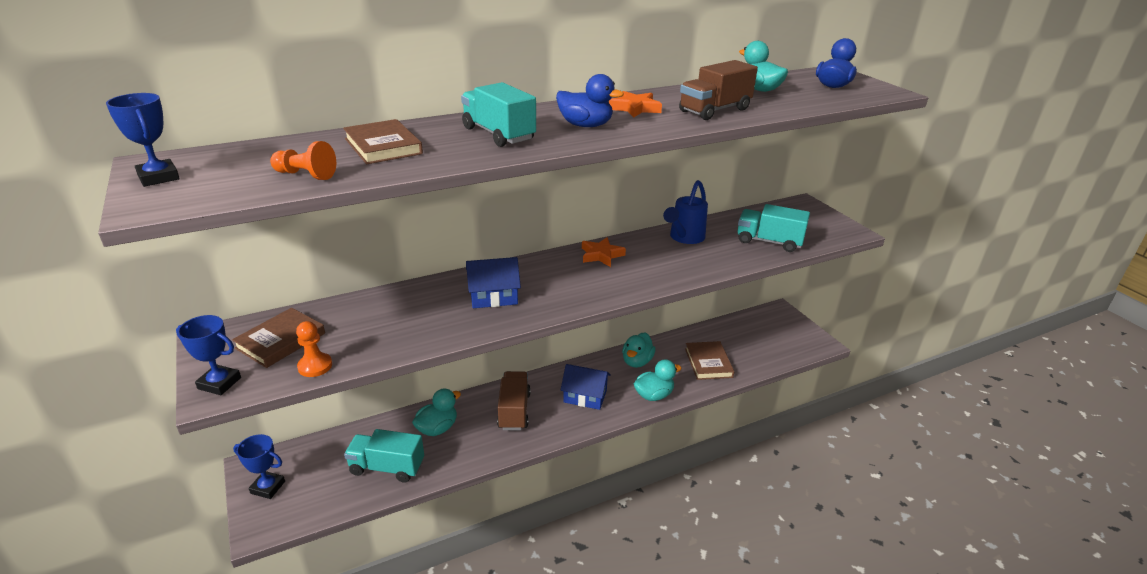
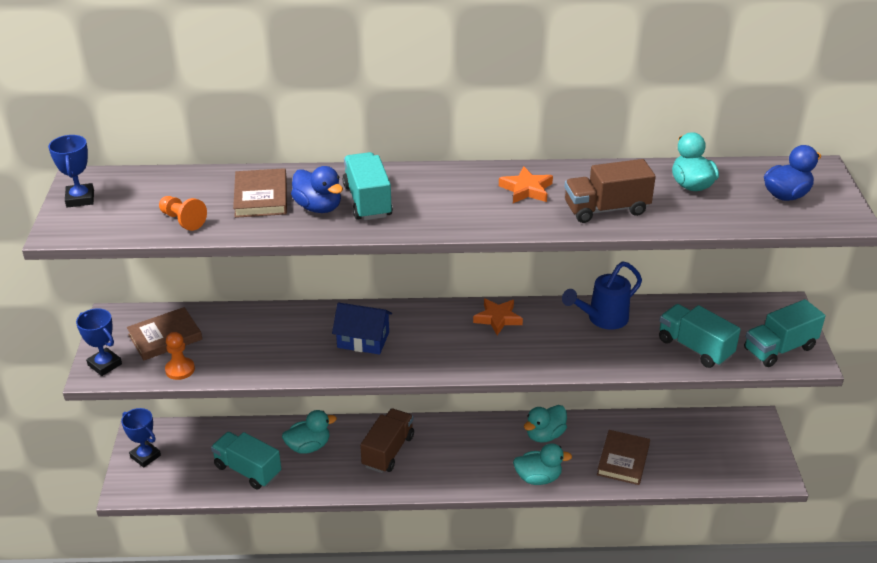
camera: 25 degrees right, 5 degrees up
blue duck [556,74,624,127] -> blue duck moved to [291,166,343,213]
blue house [561,364,611,410] -> none
none -> turquoise truck [744,299,825,367]

